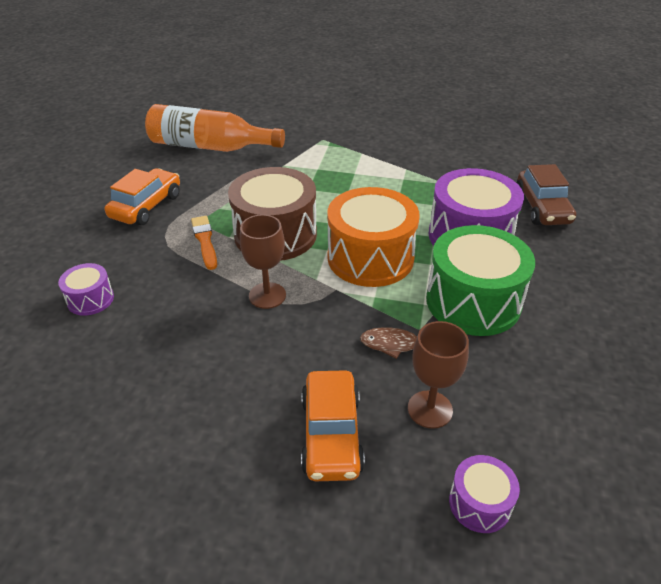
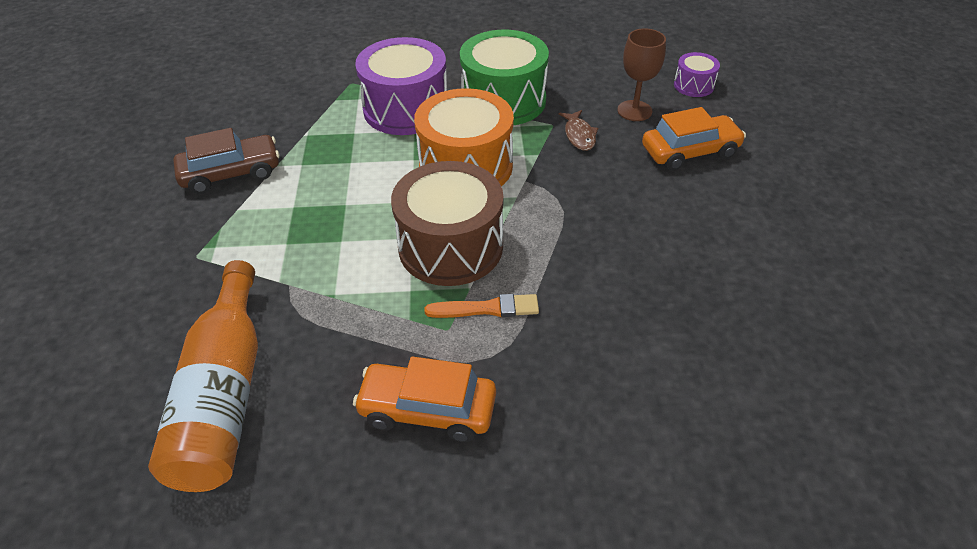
camera: 105 degrees left, 5 degrees up
purple drum [58,263,114,316] -> none
orange brush [191,216,217,270] -> orange brush turned 150 degrees counterclockwise [424,294,539,318]
brown goblet [240,215,286,309] -> none
brown car [517,164,576,225] -> brown car moved to [173,128,280,194]

